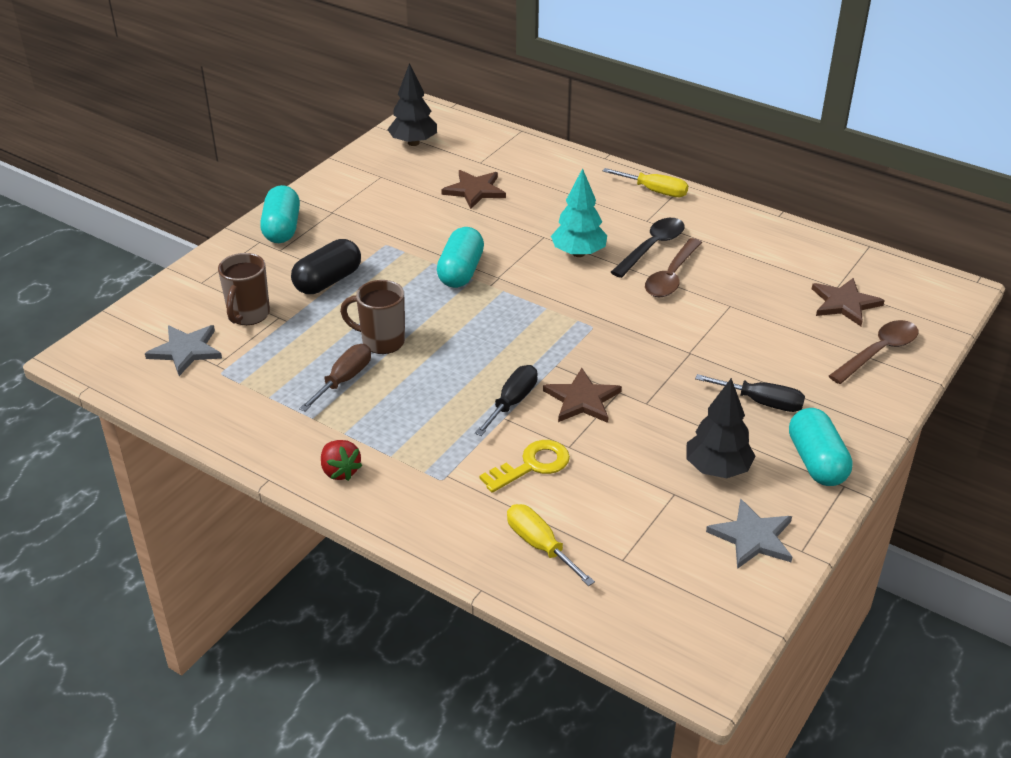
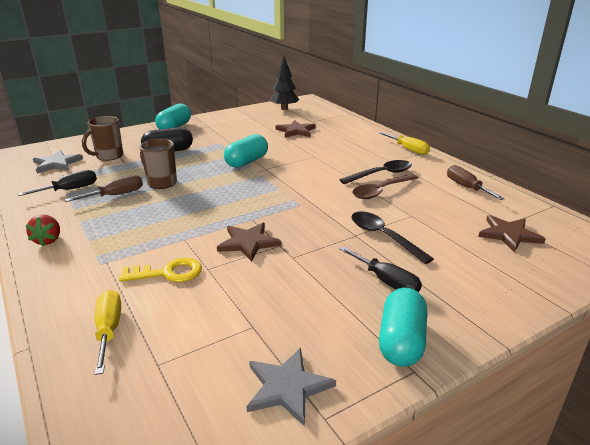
camera: 25 degrees right, 10 degrees down
black screwdriver [475,365,538,436] -> black screwdriver moved to [18,170,97,196]
turquoise tree [551,168,607,257] -> none
black tree [686,378,756,478] -> none
brown spoon [829,320,918,384] -> none
none -> black spoon [351,212,434,264]
none -> brown screwdriver [447,165,505,200]

